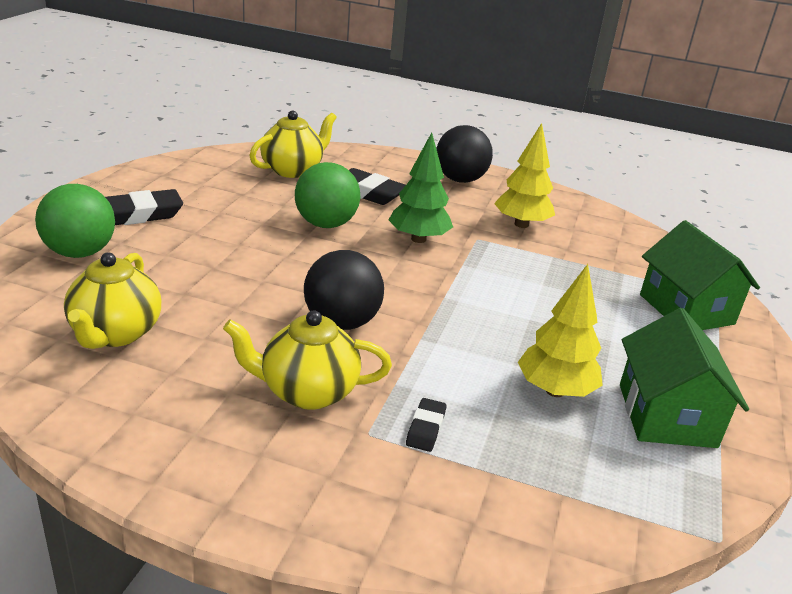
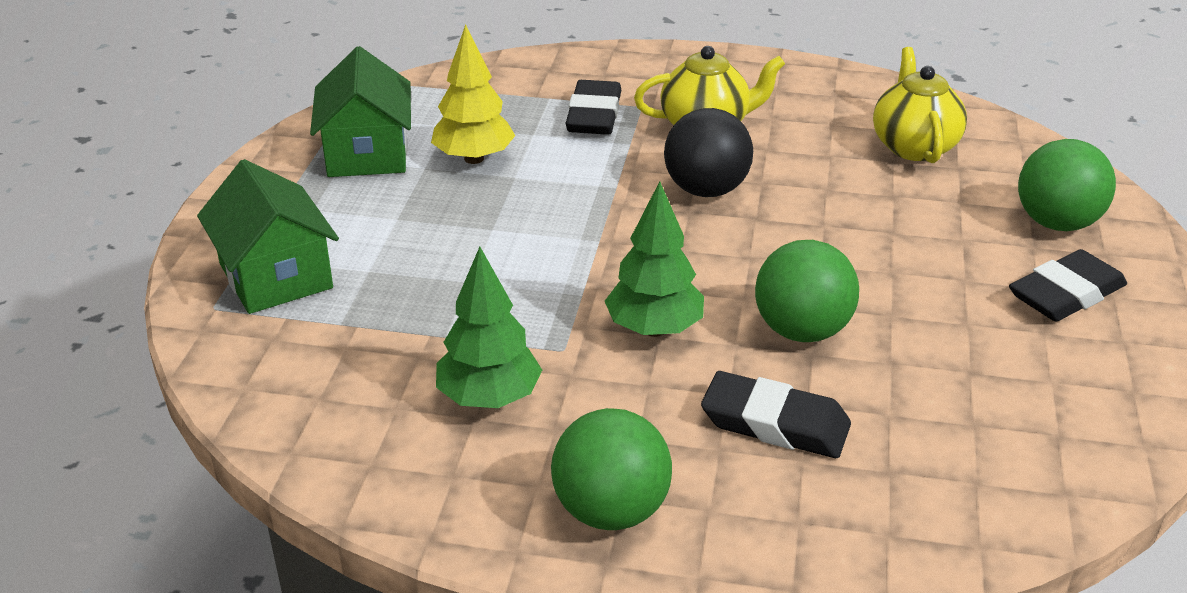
camera: 175 degrees right, 5 degrees up
yellow teapot [249,110,337,178] -> none
black eraser [406,398,446,452] -> black eraser [565,80,621,135], size x1.89
black ball [436,125,493,183] -> green ball [551,408,672,530]
yellow tree [494,123,555,228] -> green tree [436,247,542,408]

